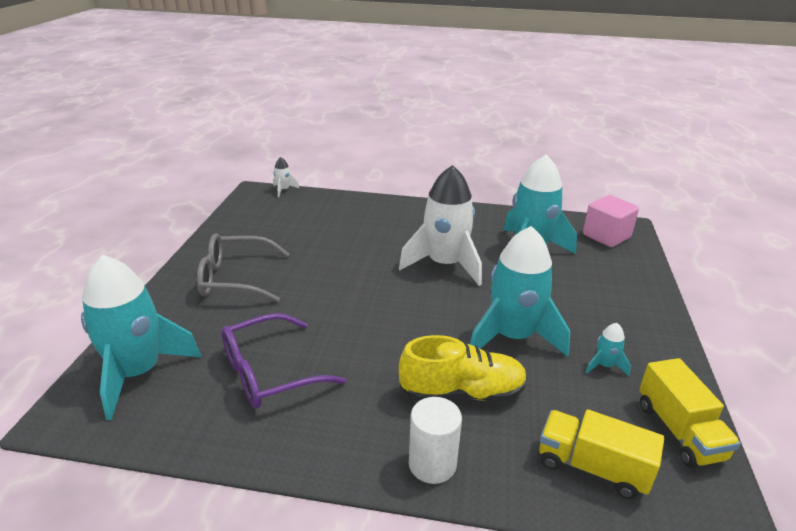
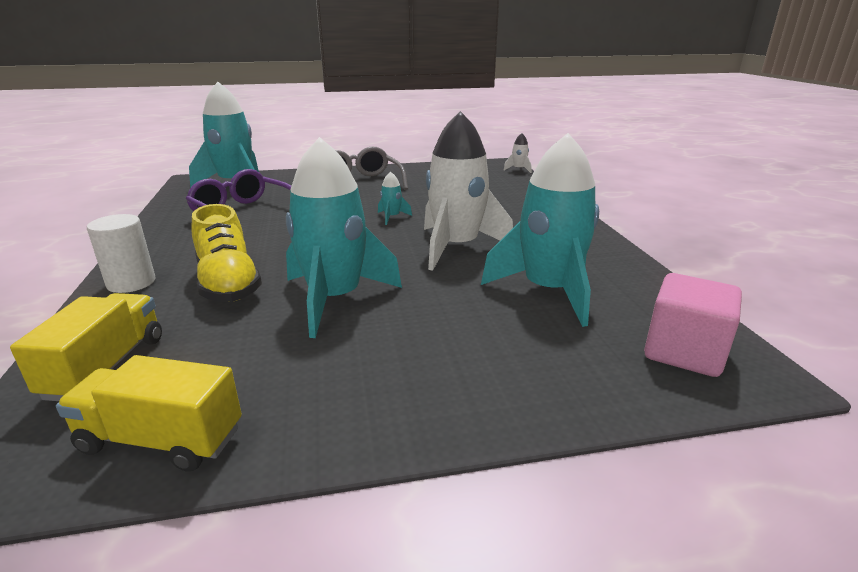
camera: 70 degrees right, 5 degrees down
turquoise rocket [586,323,631,376] -> turquoise rocket moved to [378,171,412,225]
yellow truck [639,358,741,468] -> yellow truck turned 45 degrees clockwise [56,355,242,472]

